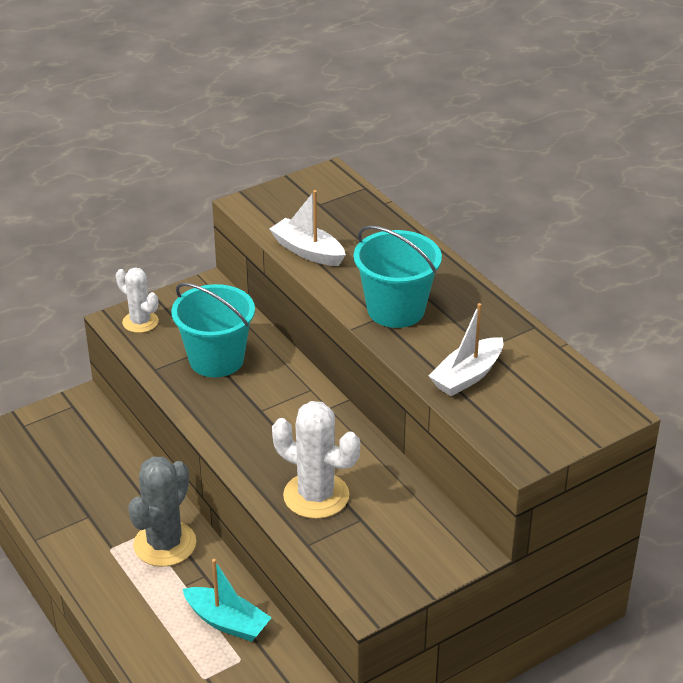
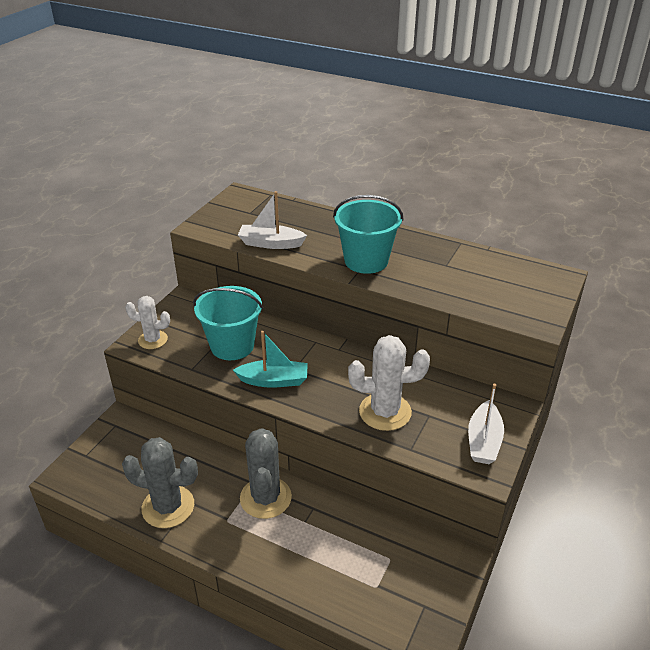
camera: 30 degrees left, 0 degrees up
turquoise boat [183,559,272,642] -> turquoise boat moved to [233,331,308,388]
white boat [429,303,503,396] -> white boat moved to [468,384,504,464]
none -> grey cactus [122,437,198,528]

